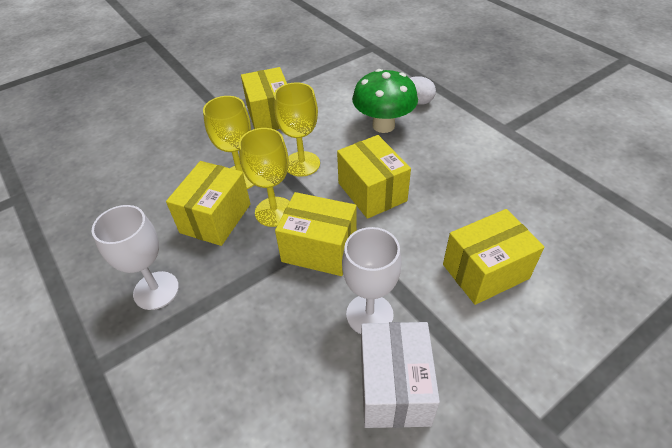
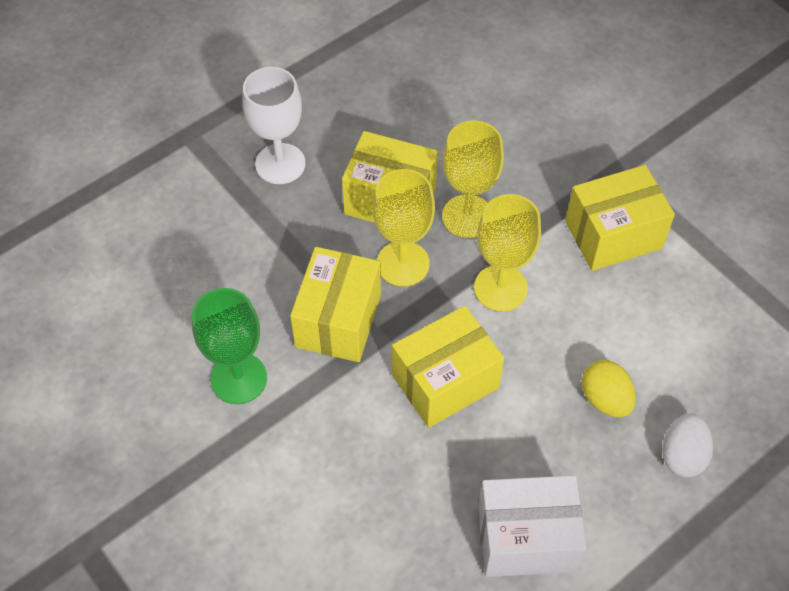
camera: 85 degrees right, 10 degrees up
white goblet [342,227,402,334] -> green goblet [192,288,267,404]
green mushroom [352,69,418,133] -> yellow egg [582,360,636,417]
white box [361,322,440,428] -> white box moved to [478,475,587,577]
yellow box [443,209,544,305] -> none

